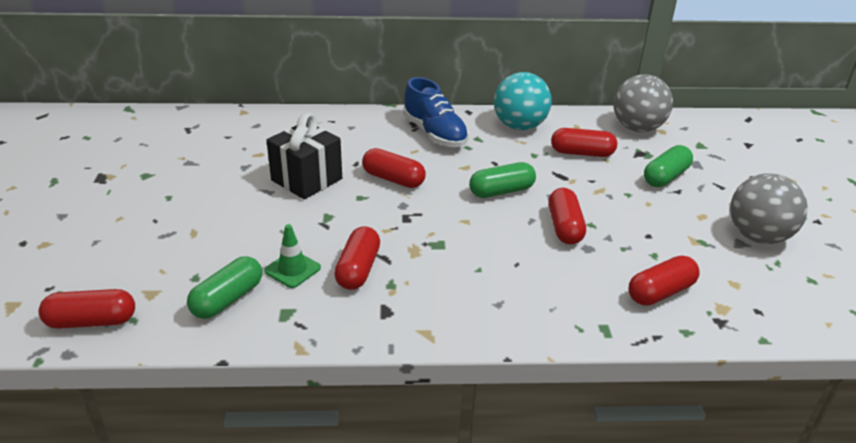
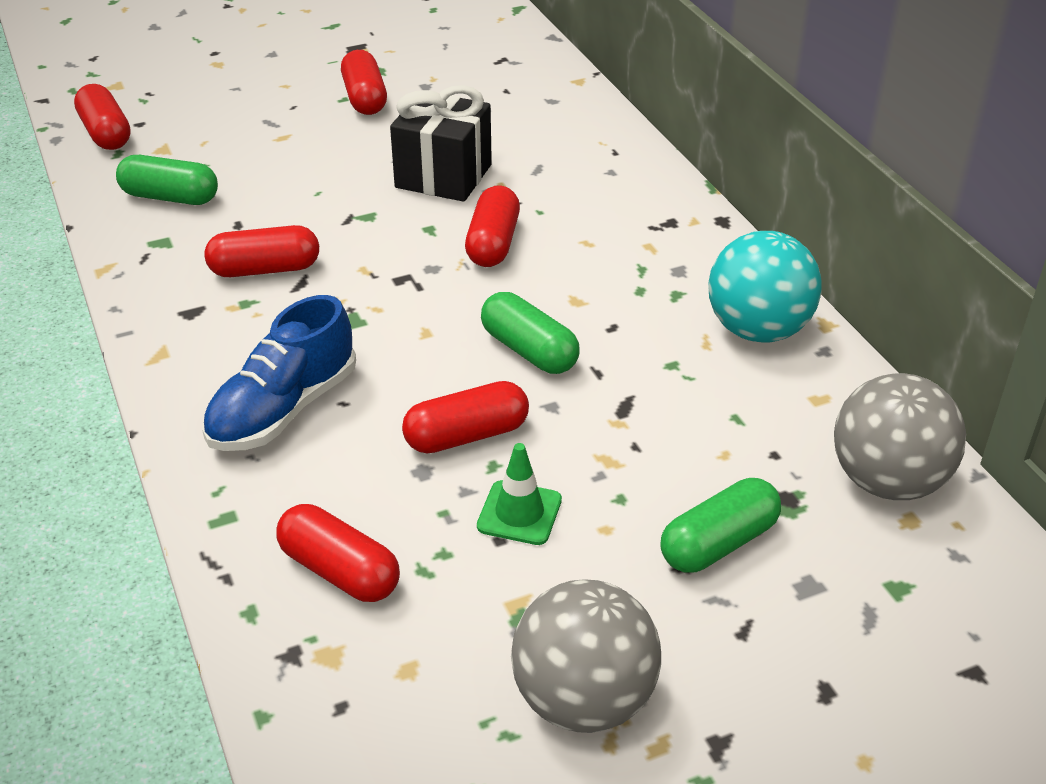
camera: 70 degrees right, 5 degrees up
green traffic cone [264,224,321,288] -> green traffic cone moved to [477,443,562,545]
blue shoe [403,77,469,147] -> blue shoe moved to [202,295,356,451]
red capsule [551,128,617,157] -> red capsule moved to [341,50,387,115]
green capsule [644,145,693,187] -> green capsule turned 60 degrees counterclockwise [660,478,781,573]

